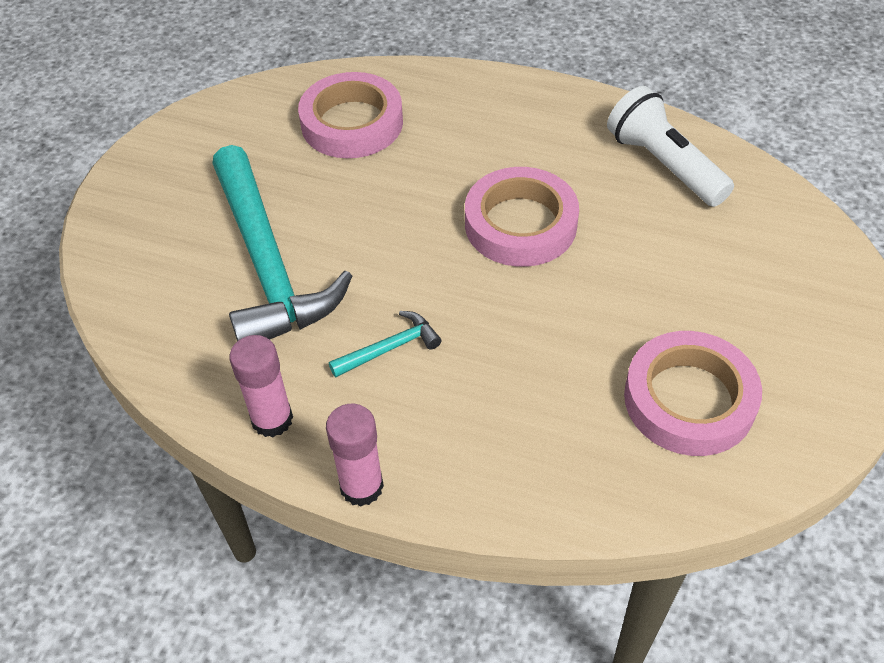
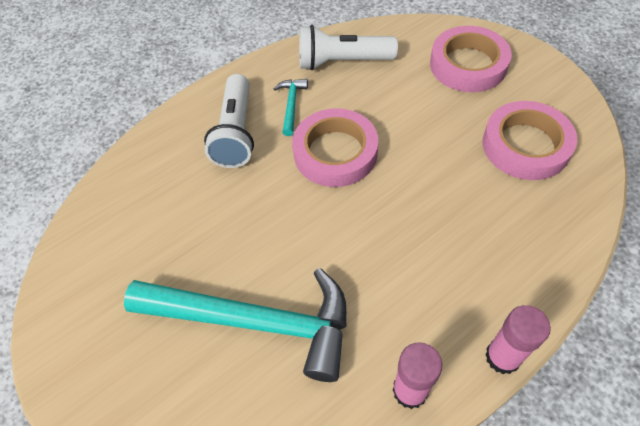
camera: 55 degrees left, 5 degrees up
pink tape [298,72,403,158] -> pink tape moved to [430,26,512,92]
turquoise hammer [329,311,442,377] -> turquoise hammer moved to [273,79,308,136]
none -> white flashlight [204,74,254,168]

